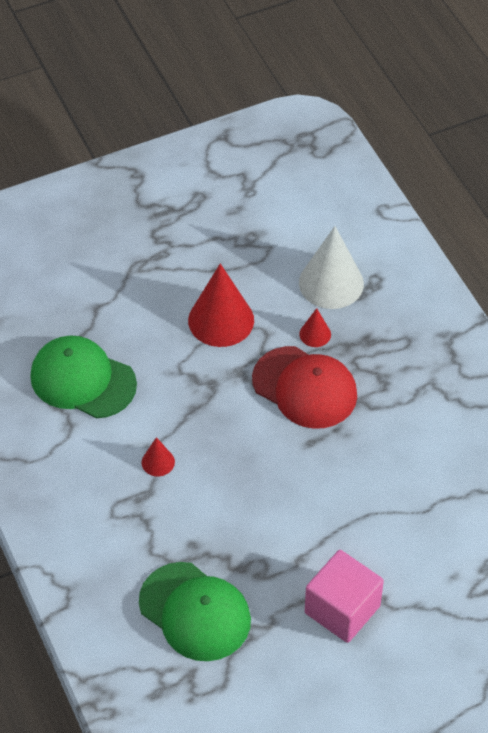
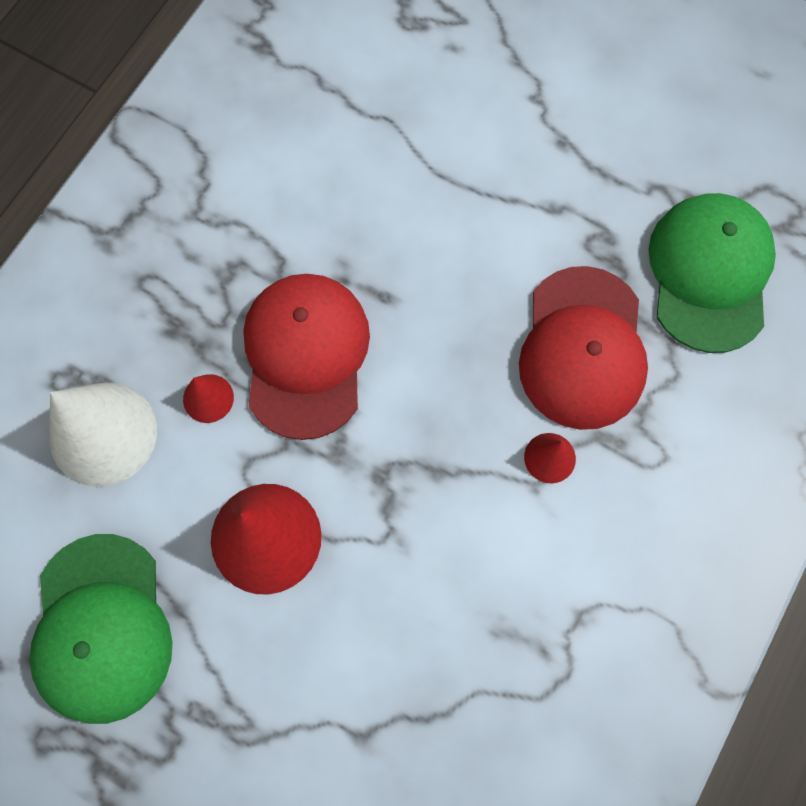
camera: 125 degrees left, 20 degrees up
green cap [31,335,137,419] -> green cap moved to [29,534,173,724]
pink cube [305,550,384,643] -> none
none -> red cap [519,266,648,430]

